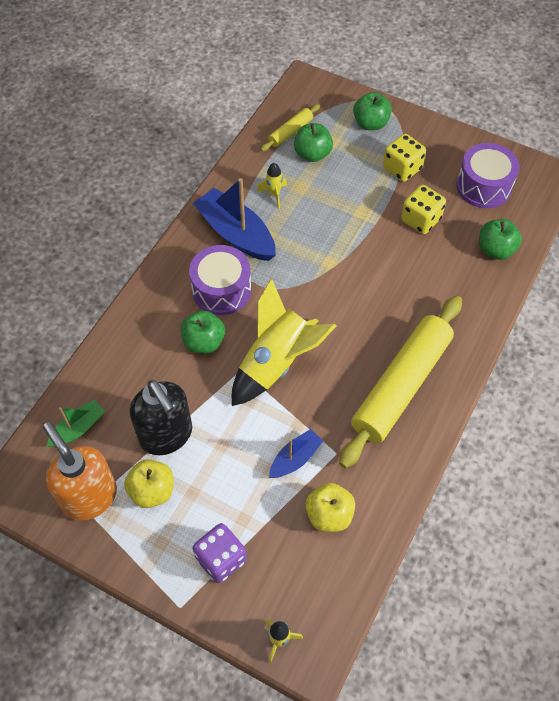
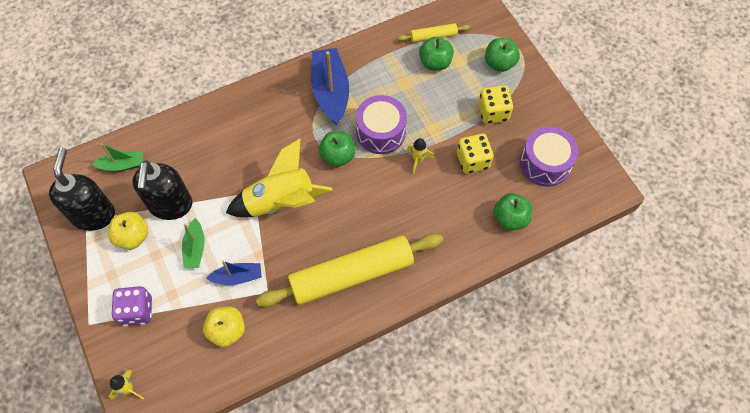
camera: 35 degrees right, 5 degrees up
orange soap dispenser [43,422,117,520] -> black soap dispenser [49,148,115,231]
green apple [181,310,225,354] -> green apple moved to [319,131,356,167]
purple drum [189,245,251,315] -> purple drum moved to [356,95,407,154]
yellow rocket [257,163,287,208] -> yellow rocket moved to [407,138,434,174]
none -> green boat [182,218,205,268]

